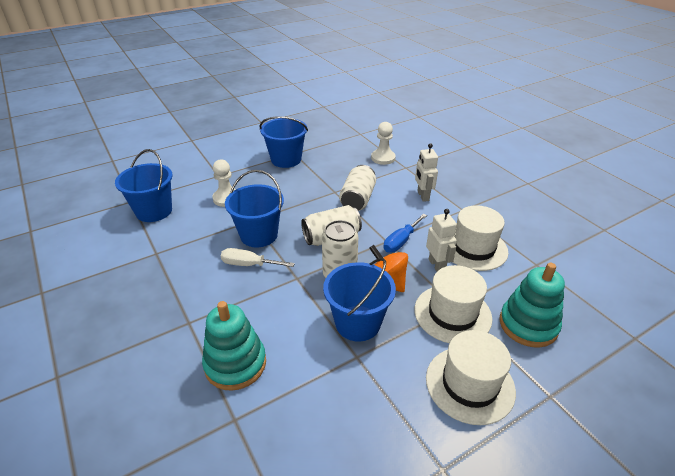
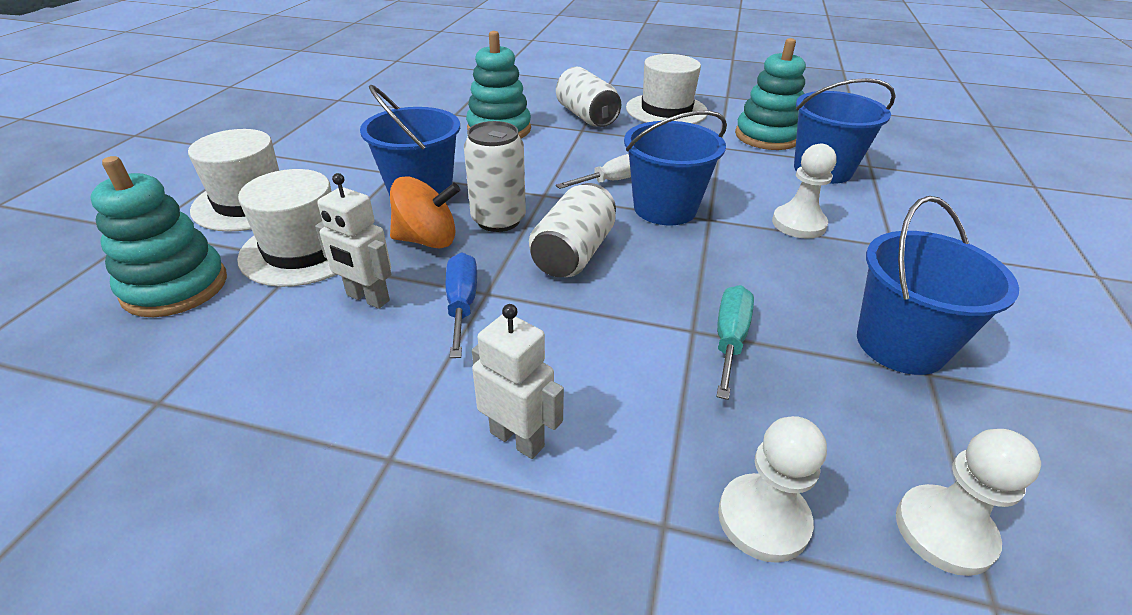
camera: 135 degrees right, 0 degrees up
white can [339,165,376,211] -> white can moved to [556,67,621,127]
white hat [453,205,508,271] -> white hat moved to [626,54,707,124]
none -> turquoise screwdriver [716,285,754,400]
none -> turquoise stacking toy [735,38,806,150]
none -> white pawn [896,429,1041,576]

